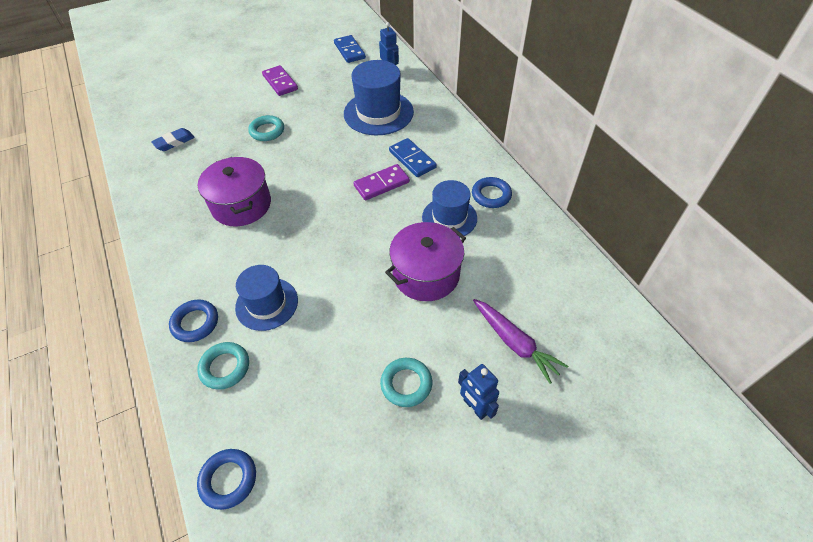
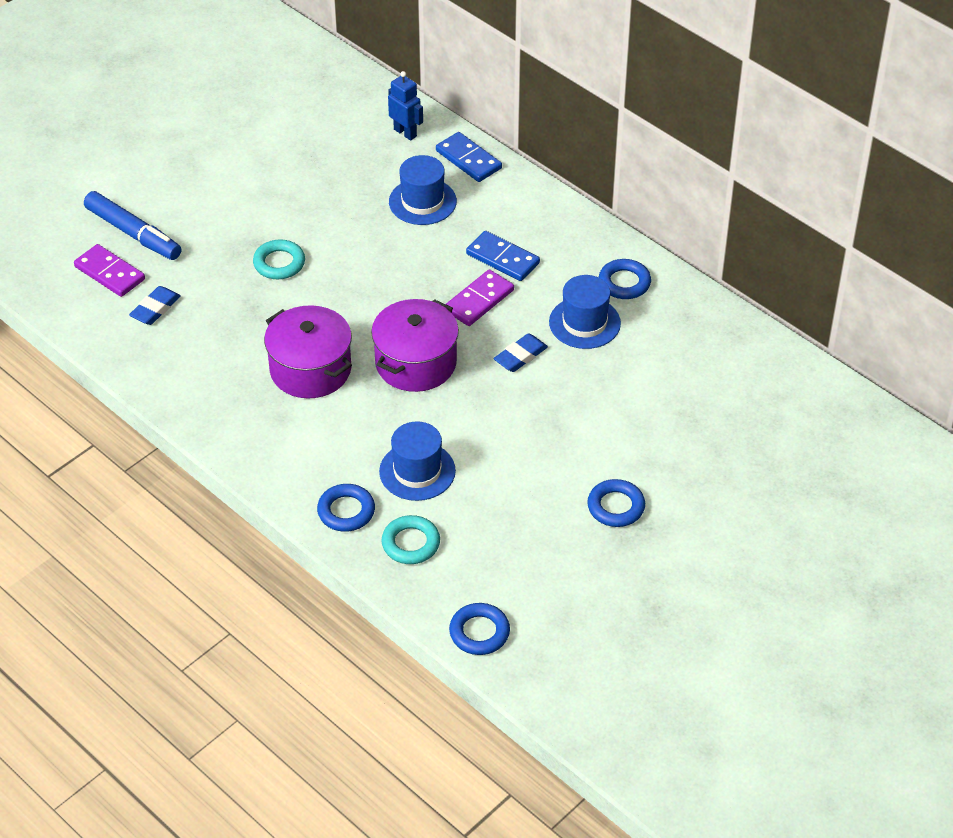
camera: 20 degrees left, 5 degrees down
purple domino [262,65,298,96] -> purple domino moved to [74,244,145,297]
blue domino [334,35,366,63] -> blue domino moved to [436,132,502,182]
blue hat [344,60,414,135] -> blue hat [389,155,457,225], size x0.66
turquoise ring [380,358,432,407] -> blue ring [587,479,645,527]
purple pot [385,222,466,301] -> purple pot moved to [371,299,459,392]
blue robot [458,364,499,420] -> none
purple carrot [473,299,568,384] -> none
none -> blue marker [84,191,181,260]
none -> blue eraser [494,334,548,372]

